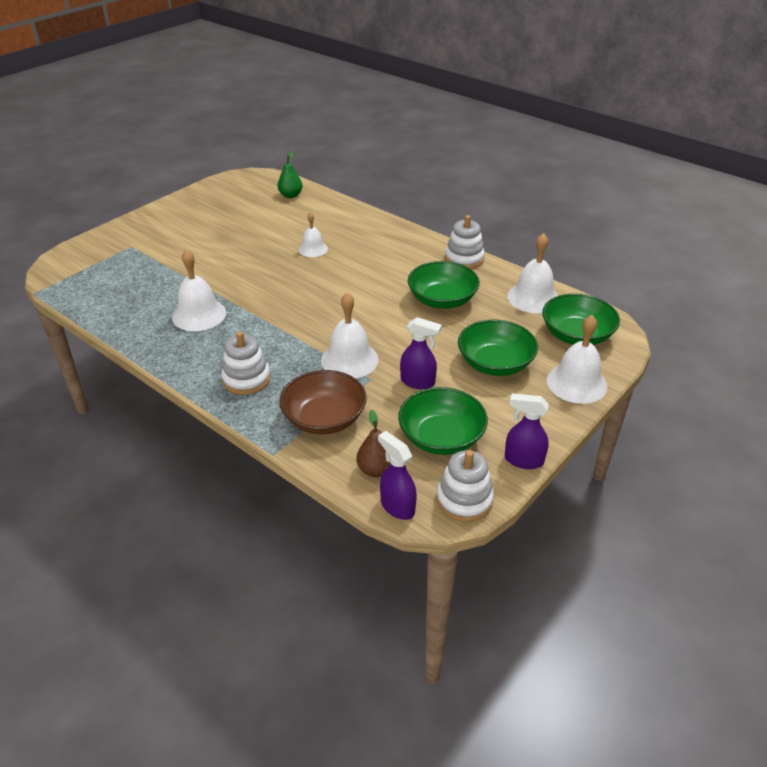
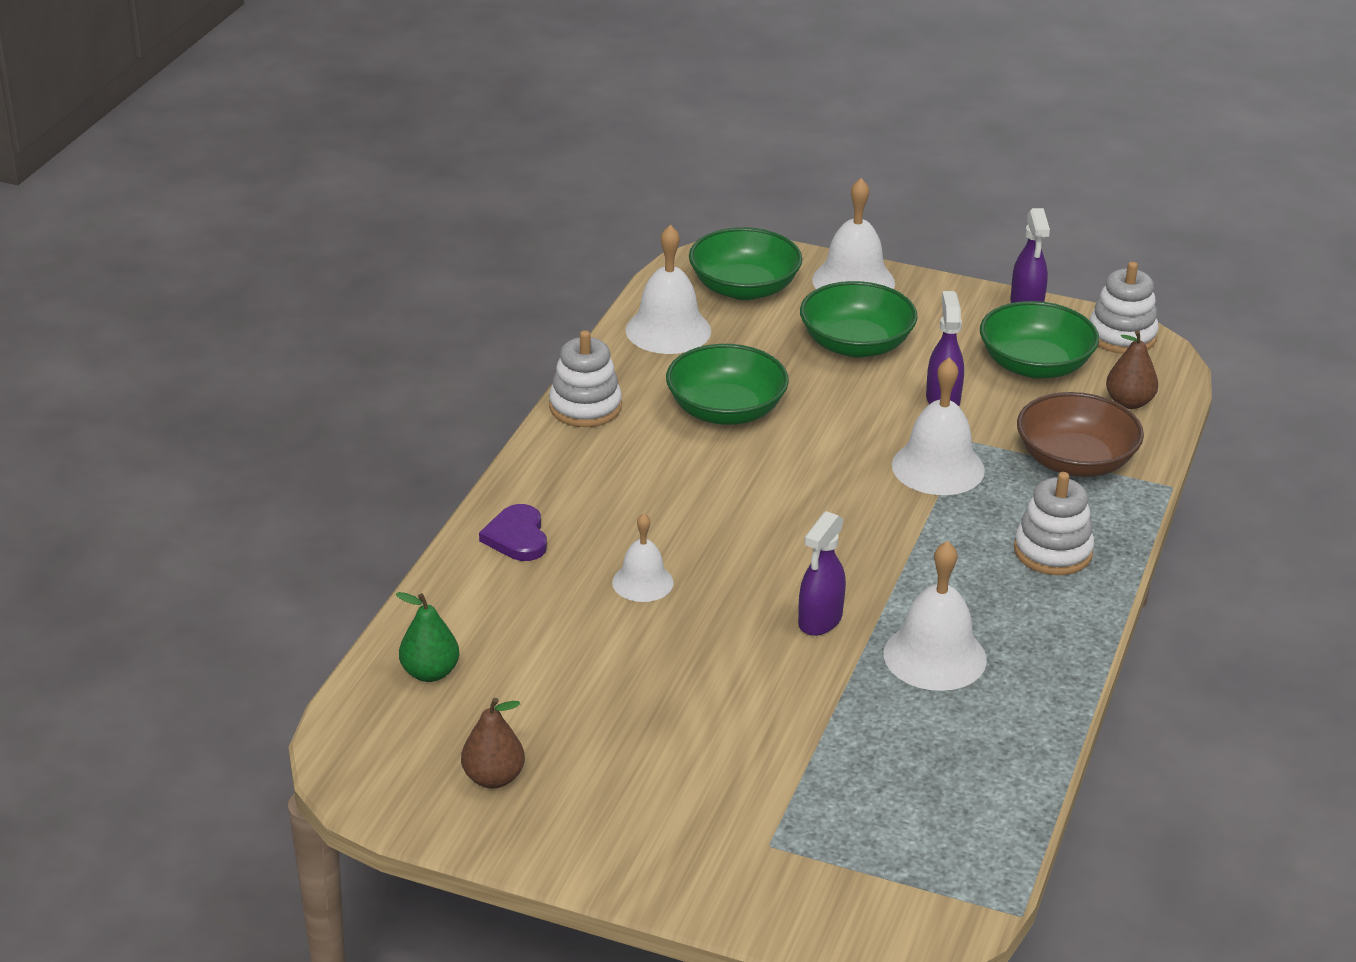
camera: 110 degrees left, 5 degrees down
purple spray bottle [378,431,417,520] -> purple spray bottle moved to [798,511,846,636]
none -> brown pear [461,698,525,789]
none -> purple heart [479,504,547,561]

